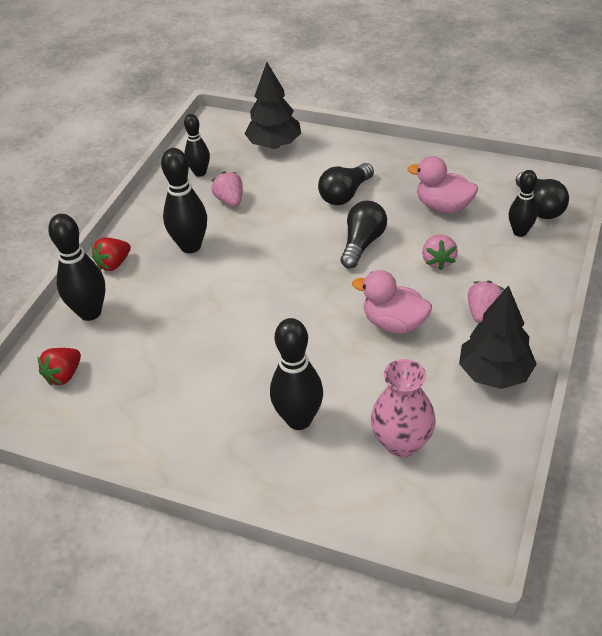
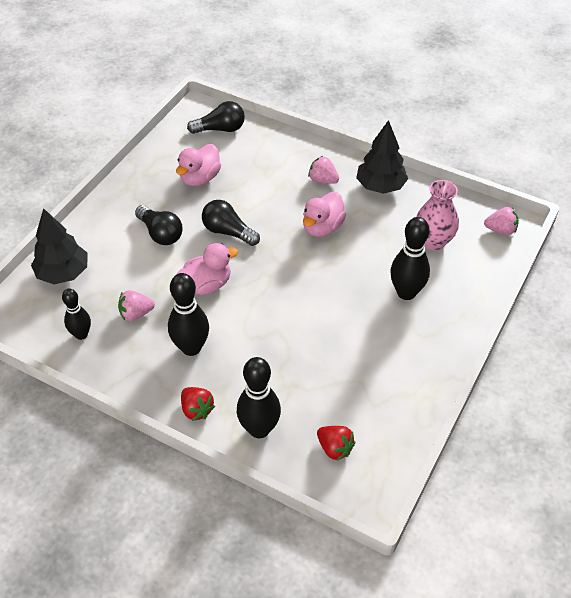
camera: 85 degrees left, 5 degrees up
pink strawberry [422,234,458,270] -> pink strawberry moved to [484,207,519,235]
black bowling pin [509,170,537,237] -> none
none -> pink duck [177,243,238,295]

